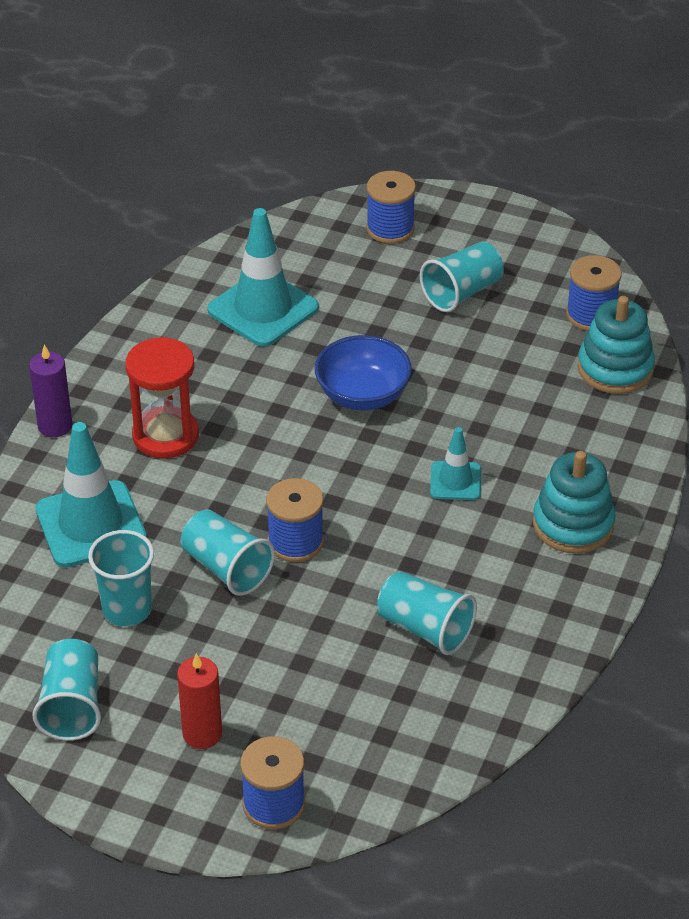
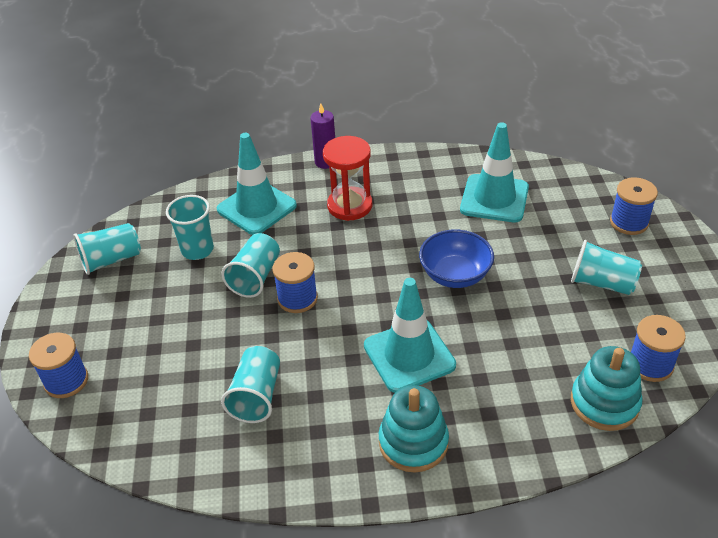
camera: 65 degrees right, 0 degrees up
red candle [177,653,222,749] -> none
turquoise traffic cone [430,427,481,500] -> turquoise traffic cone [364,278,456,393], size x1.85

